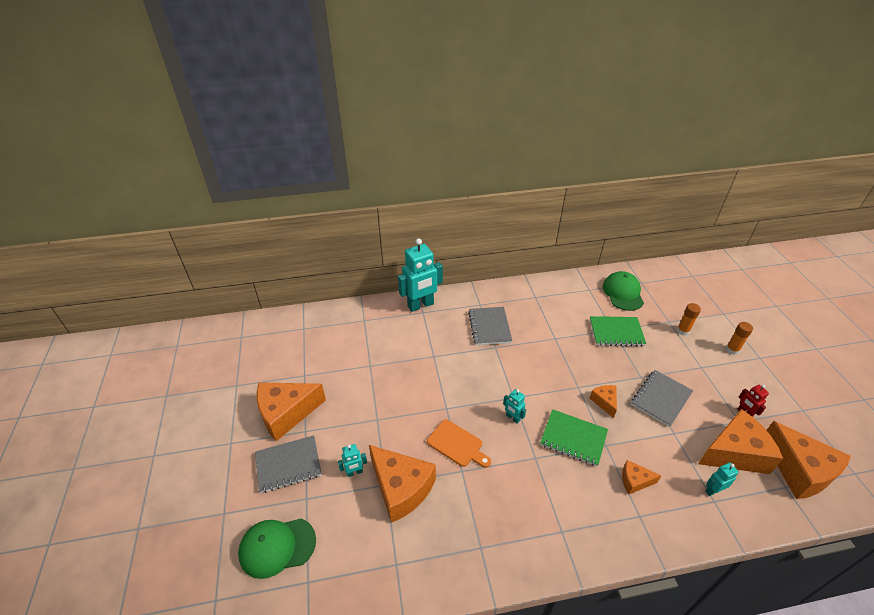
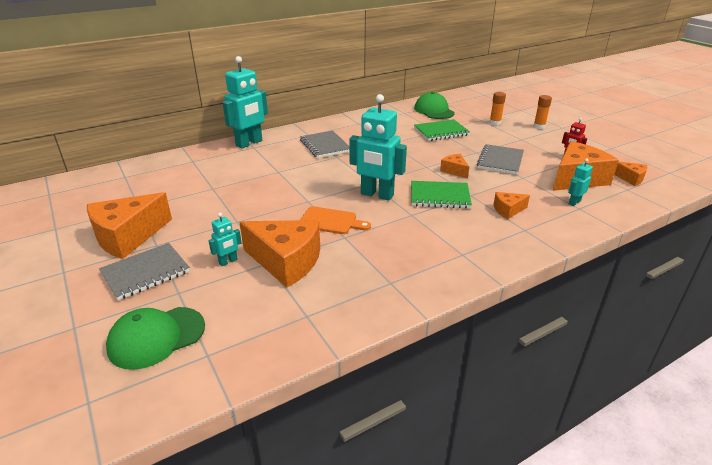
camera: 20 degrees left, 10 degrees down
turquoise robot [503,389,526,424] -> turquoise robot [349,94,407,200], size x2.17
orange cheese [767,421,851,499] -> orange cheese [614,162,648,186], size x0.49

